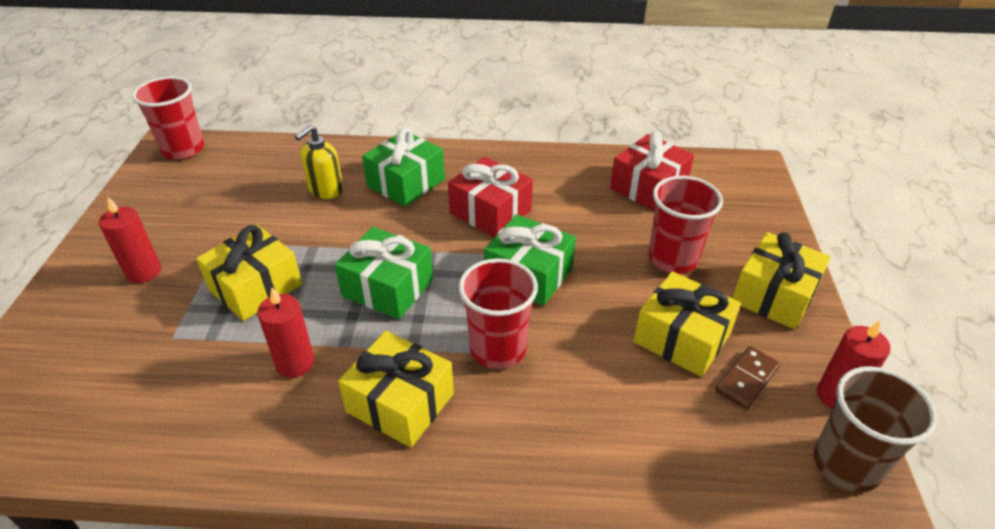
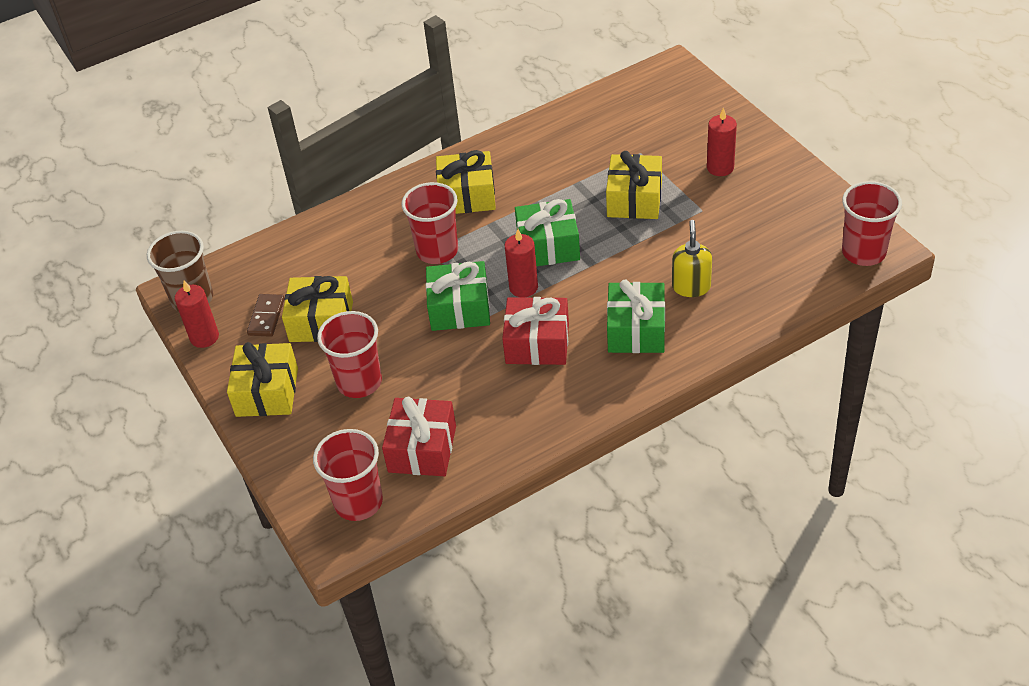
camera: 150 degrees right, 5 degrees up
red candle [257,287,315,378] -> red candle moved to [505,229,538,298]
none -> red cup [313,429,383,521]

